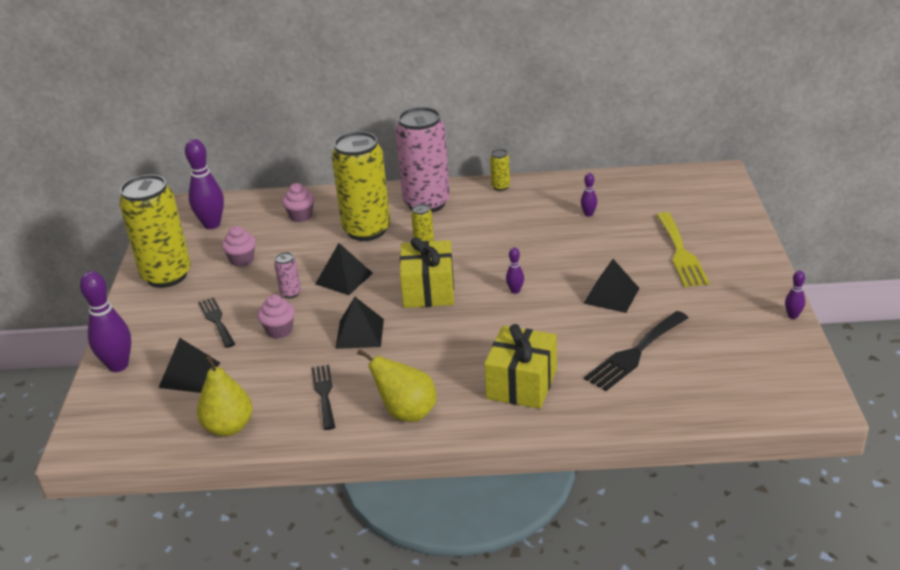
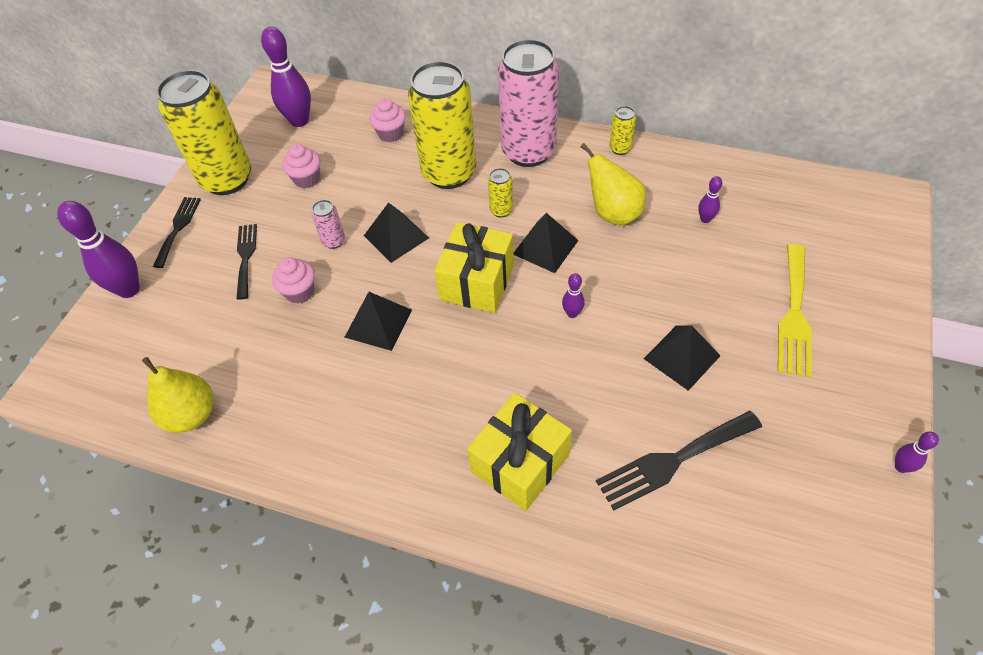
camera: 20 degrees right, 20 degrees up
black pyramid [158,338,220,393] -> black pyramid moved to [514,213,579,273]
black fork [312,365,335,430] -> black fork moved to [153,197,201,268]
yellow pear [357,349,436,422] -> yellow pear moved to [581,143,646,226]

